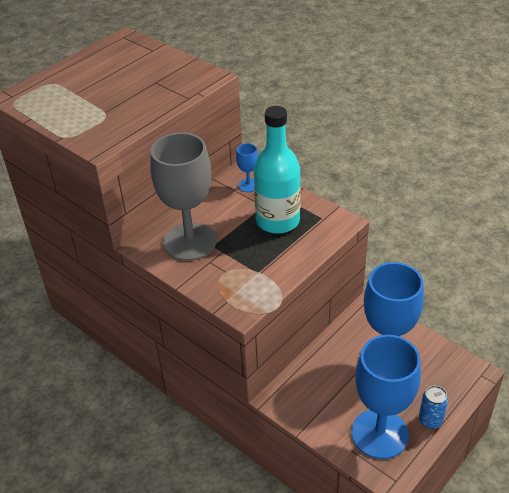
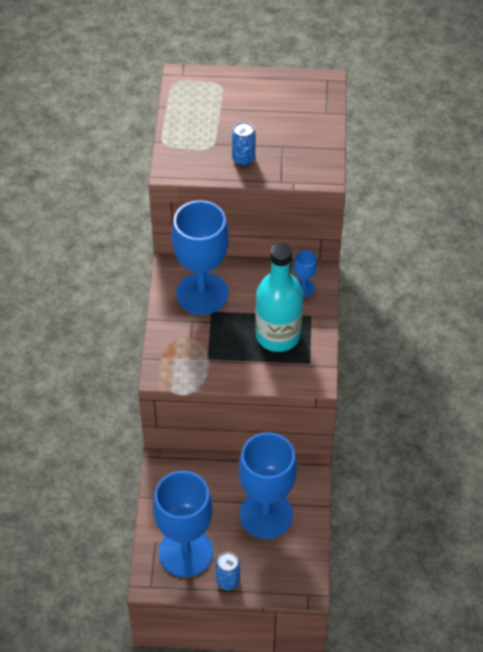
camera: 50 degrees right, 10 degrees up
grey goblet [150,132,217,261] -> blue goblet [172,200,229,315]
none -> blue can [232,122,256,166]

